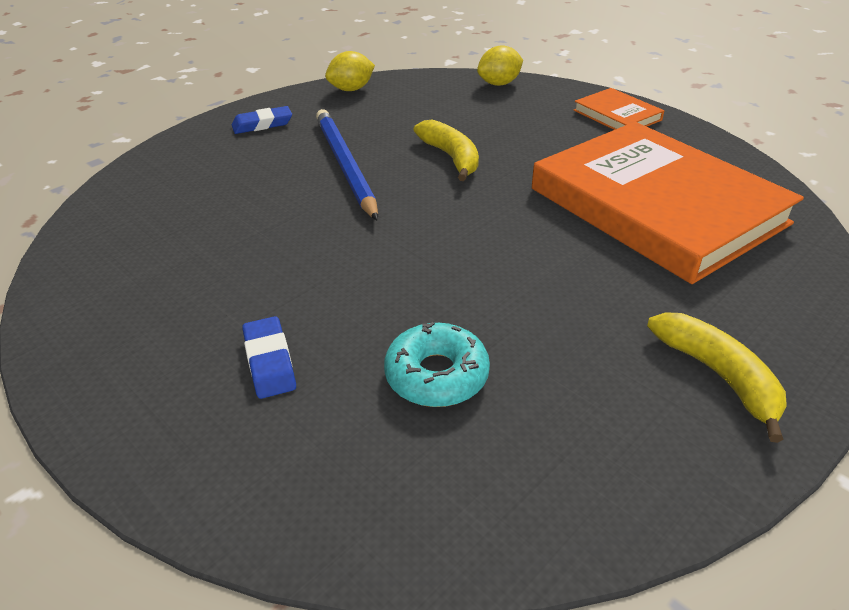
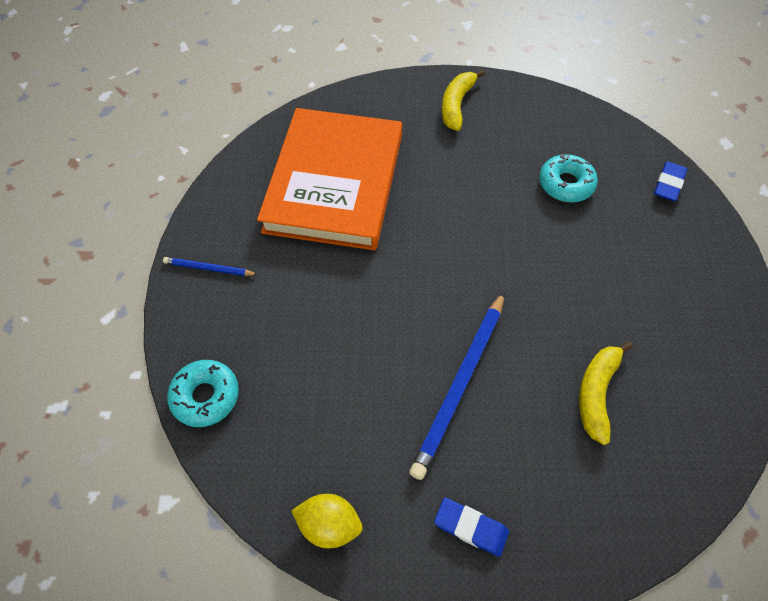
camera: 135 degrees left, 20 degrees up
blue eraser [242,316,296,399] -> blue eraser moved to [654,161,687,201]
yellow banana [413,120,479,181] -> yellow banana moved to [579,341,633,445]
yellow lemon [477,45,523,86] -> turquoise donut [167,360,239,427]
orange book [574,88,664,130] -> blue pencil [163,257,258,276]

